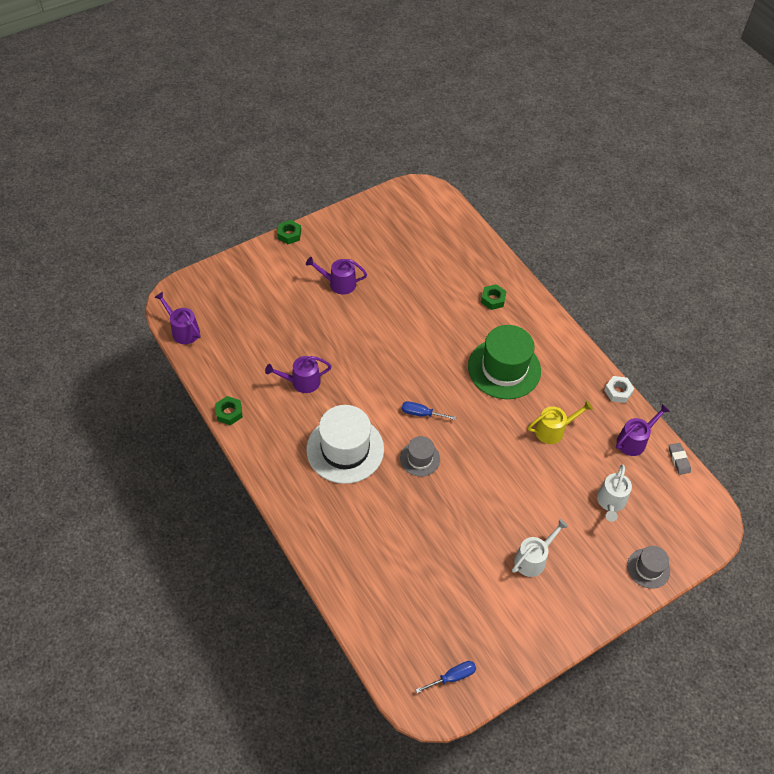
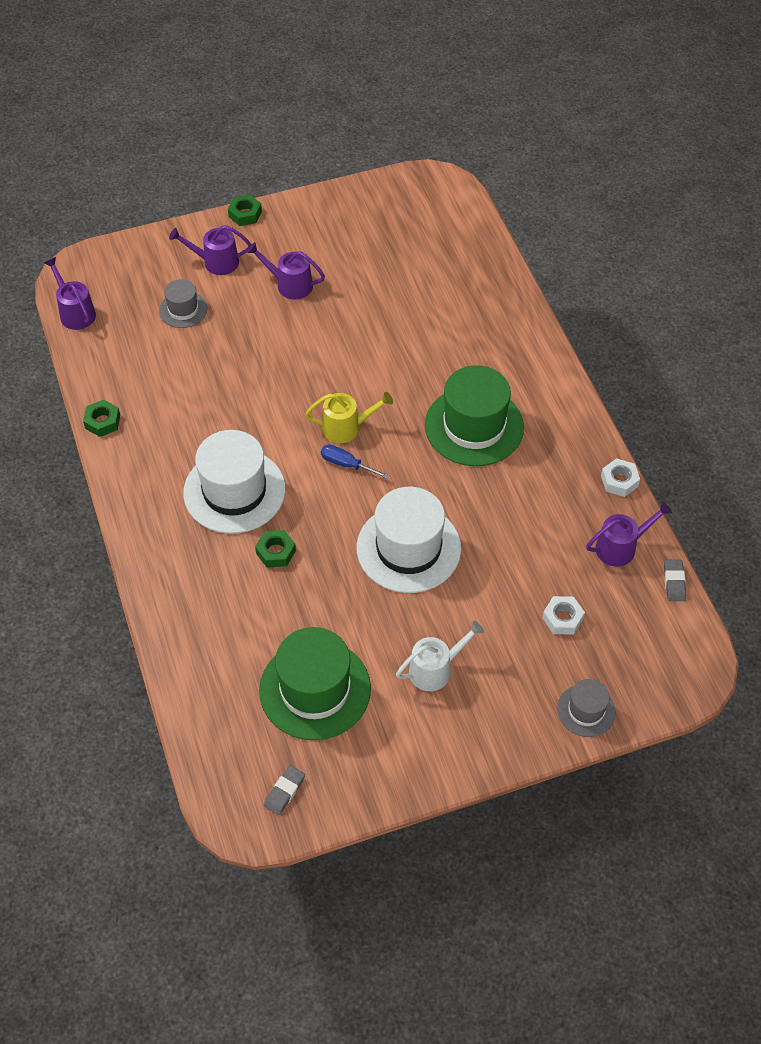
camera: 15 degrees right, 0 degrees up
purple watering can [265,356,331,393] -> purple watering can moved to [169,225,252,275]
grey hat [400,436,440,477] -> grey hat moved to [159,279,208,328]
blue screwdriver [415,661,476,693] -> grey eraser [264,765,305,815]
green nut [481,284,507,310] -> green nut moved to [255,530,296,568]
yellow watering can [528,400,593,444] -> yellow watering can moved to [305,392,393,443]
white watering can [597,464,632,522] -> white nut [542,596,585,635]
none -> green hat [259,627,371,740]
none -> white hat [357,487,461,593]

